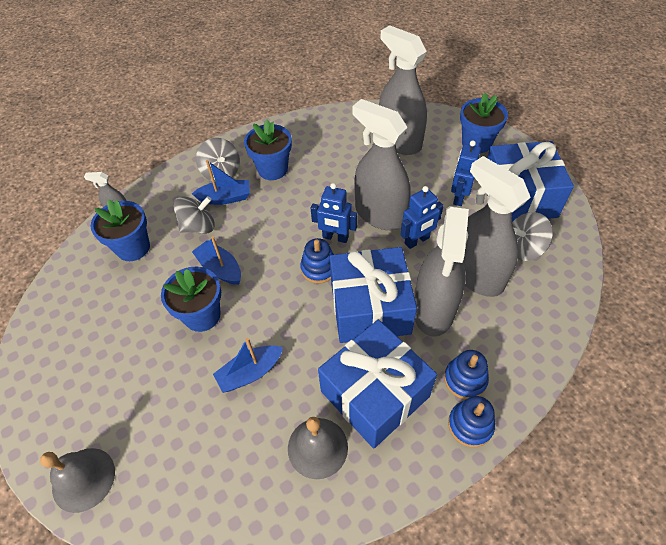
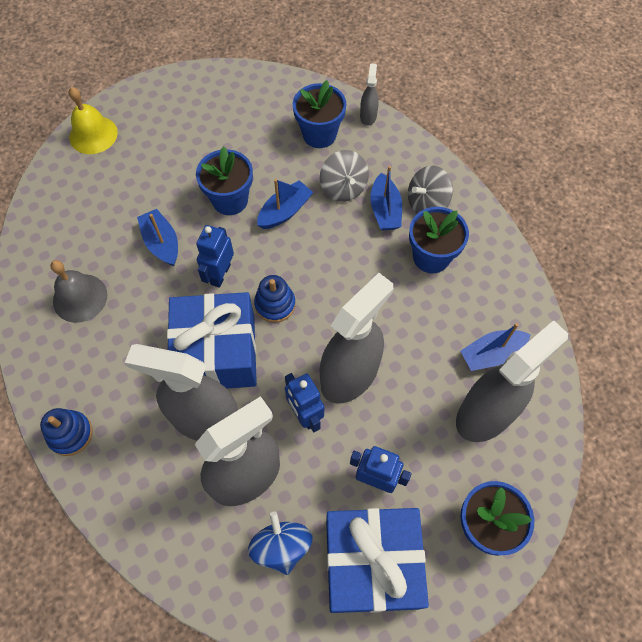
camera: 90 degrees right, 10 degrees up
grey bell [40,448,115,513] -> yellow bell [69,87,118,154]
blue robot [311,183,357,243] -> blue robot moved to [196,225,234,288]
blue gift [318,320,437,449] -> none
blue stacking toy [444,350,489,399] -> none
grey spinning top [512,212,553,261] -> blue spinning top [248,512,313,575]
none -> blue boat [461,323,531,371]

